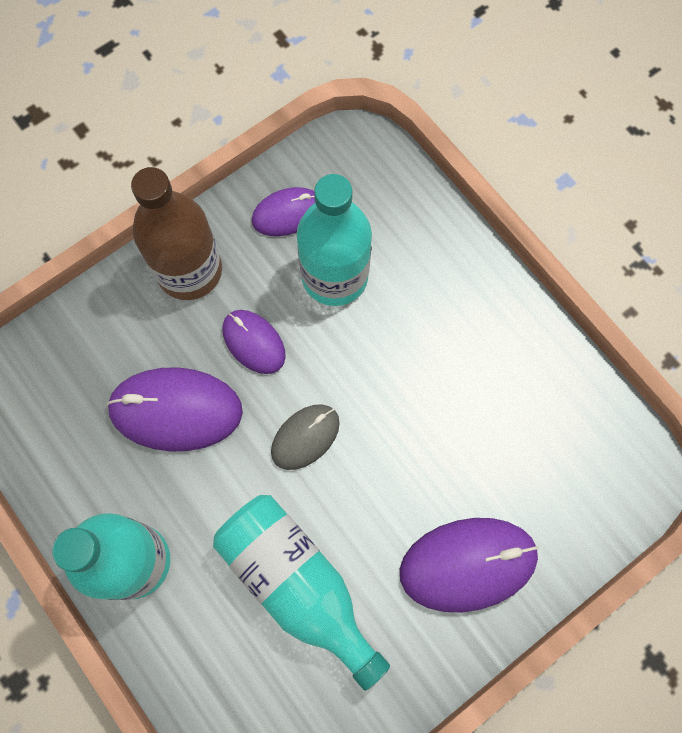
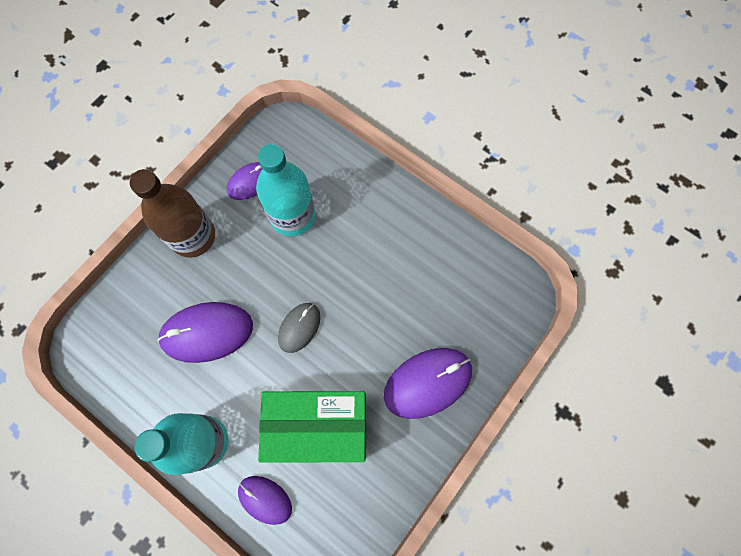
camera: 15 degrees left, 0 degrees up
turquoise bottle [213,495,390,691] -> green box [258,391,366,463]
purple mouse [223,310,286,374] -> purple mouse moved to [238,476,292,525]

